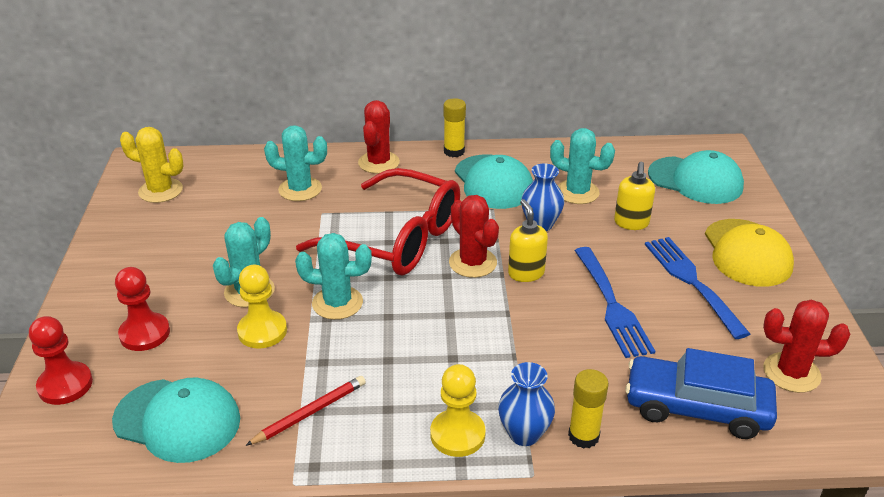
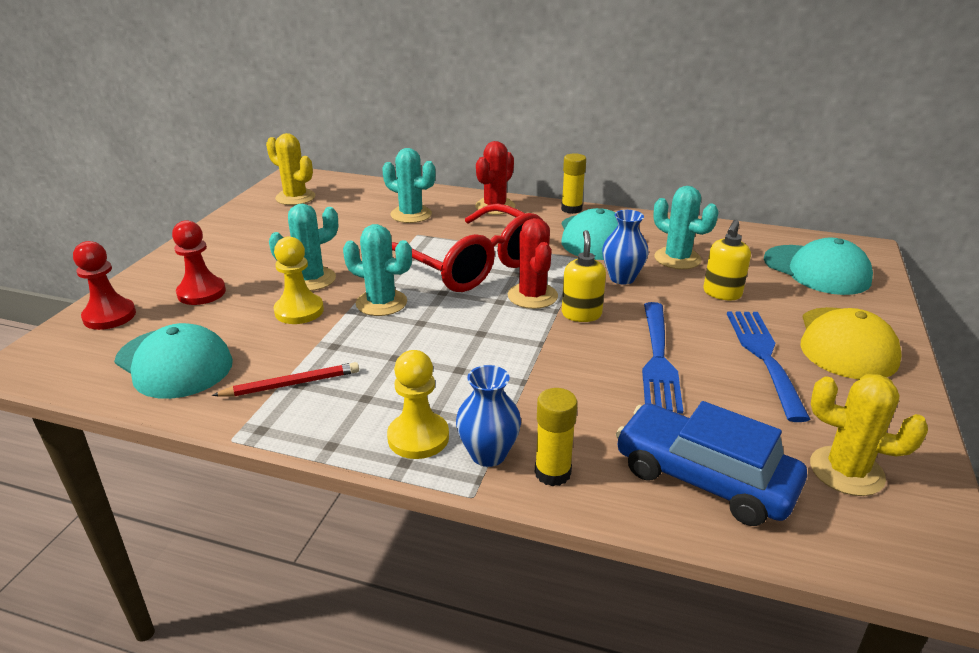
camera: 20 degrees right, 5 degrees down
red cactus [763,300,850,393] -> yellow cactus [810,374,928,496]

